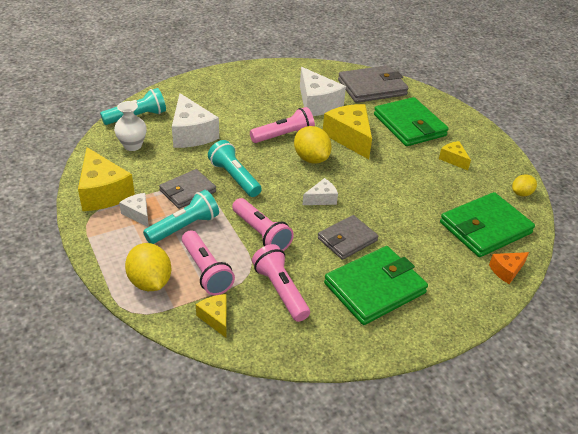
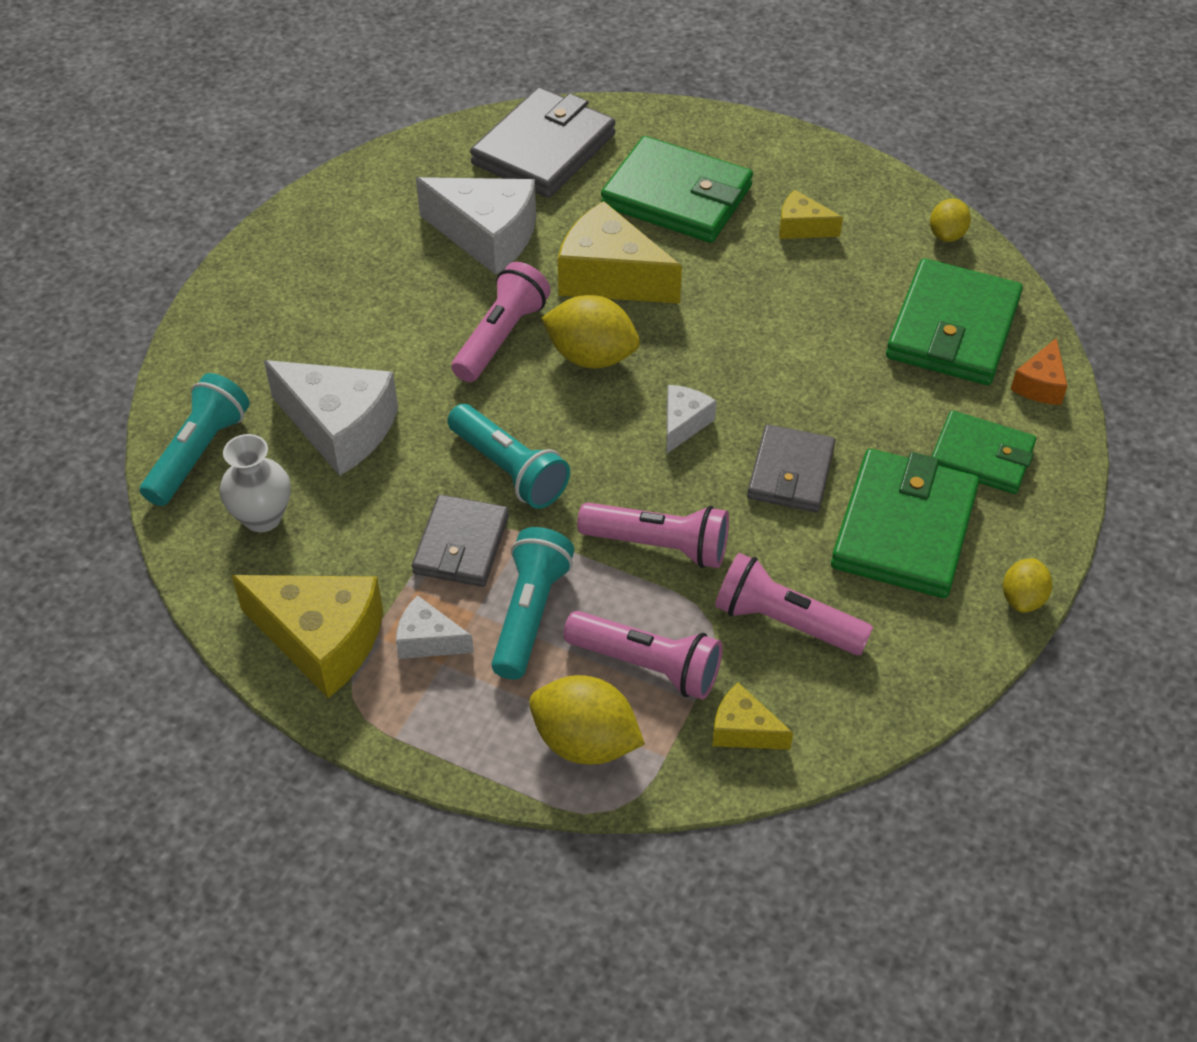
camera: 35 degrees left, 10 degrees up
turquoise flashlight [208,140,262,197] -> turquoise flashlight turned 150 degrees counterclockwise [447,404,570,509]
none -> green wallet [931,410,1036,494]
none -> yellow lemon [1003,558,1052,613]

